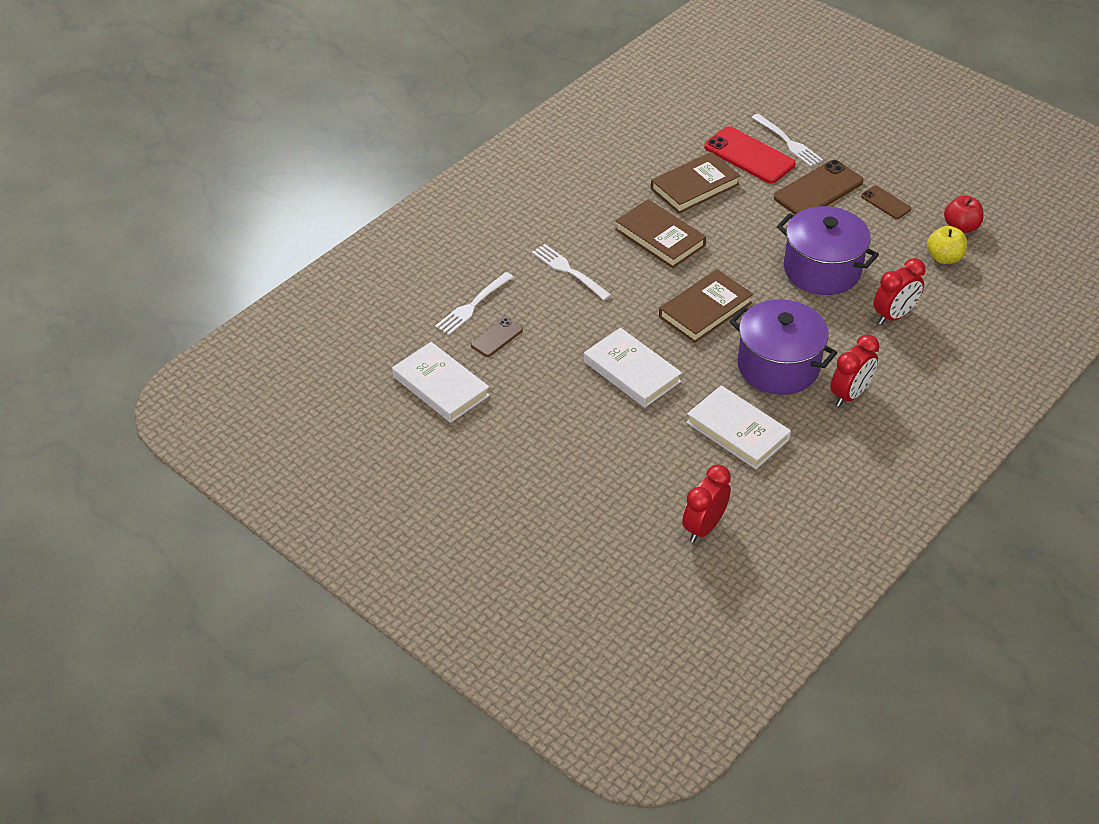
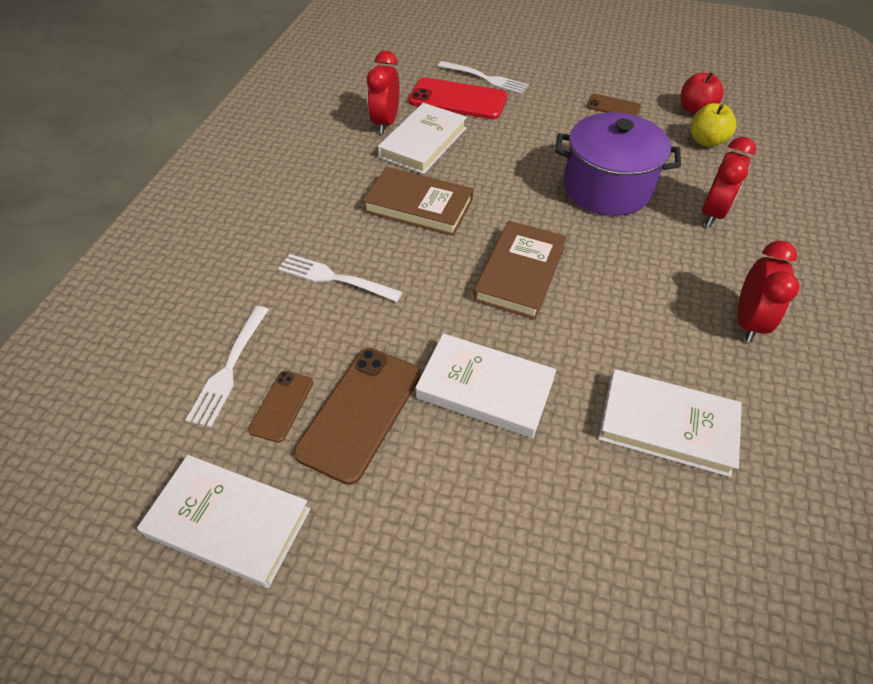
camera: 25 degrees left, 5 degrees up
brown book [651,152,741,214] -> white book [378,103,467,174]
red clock [682,465,731,543] -> red clock moved to [367,50,399,134]
purple pot [730,299,837,395] -> none
brown phone [774,160,863,215] -> brown phone moved to [294,348,420,485]

